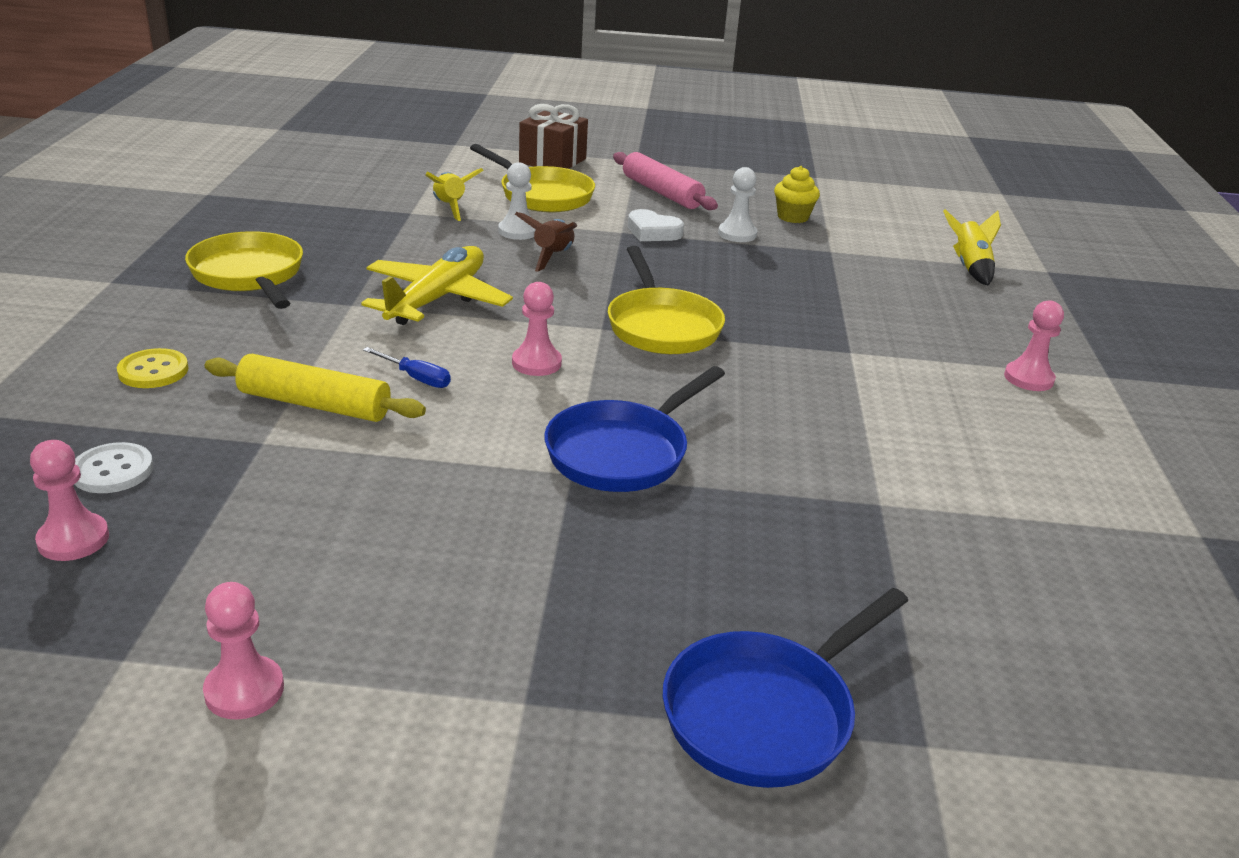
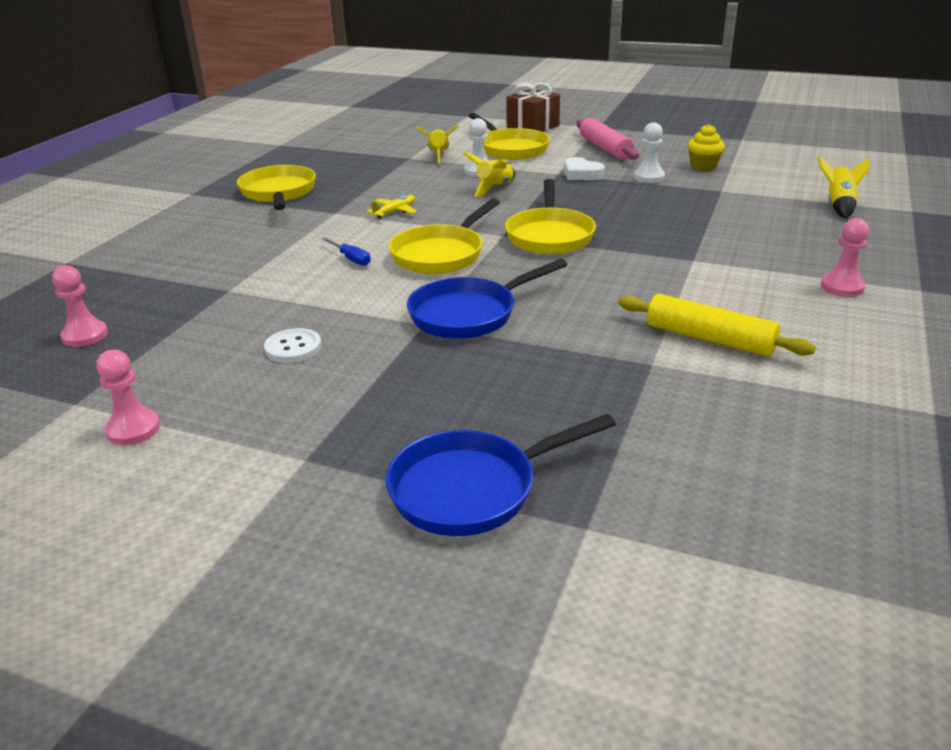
camera: 20 degrees right, 0 degrees up
white button [75,442,153,493] -> white button moved to [264,328,322,363]
yellow button [117,348,189,388] -> none
yellow rolling pin [205,354,426,422] -> yellow rolling pin moved to [618,294,816,357]
yellow plane [361,246,513,325] -> yellow plane [367,195,417,219], size x0.47
pink pawn [512,282,562,376] -> yellow pan [389,198,500,274]
brown rocket [515,212,577,272] -> yellow rocket [463,152,515,197]

